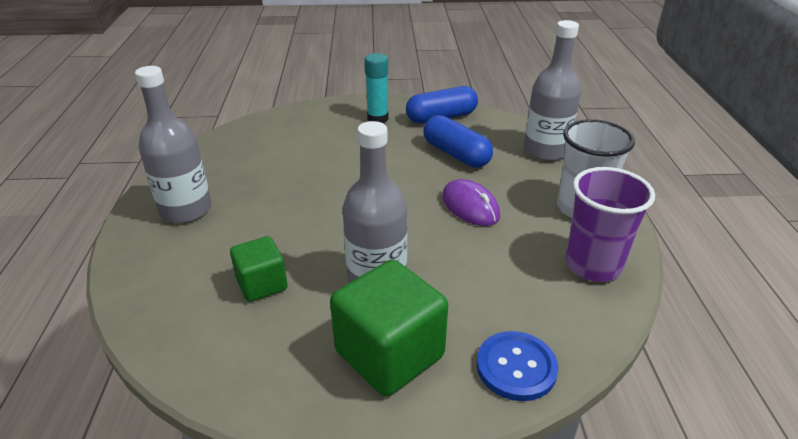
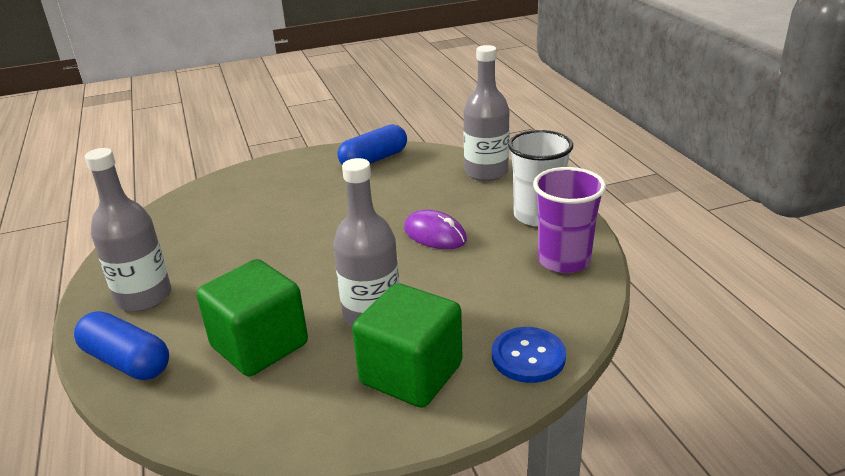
camera: 15 degrees left, 5 degrees down
green cube [230,236,288,302] -> green cube [196,259,308,377], size x1.71
turquoise glue stick [365,53,388,123] -> none
blue capsule [423,115,493,168] -> blue capsule moved to [74,311,169,380]

